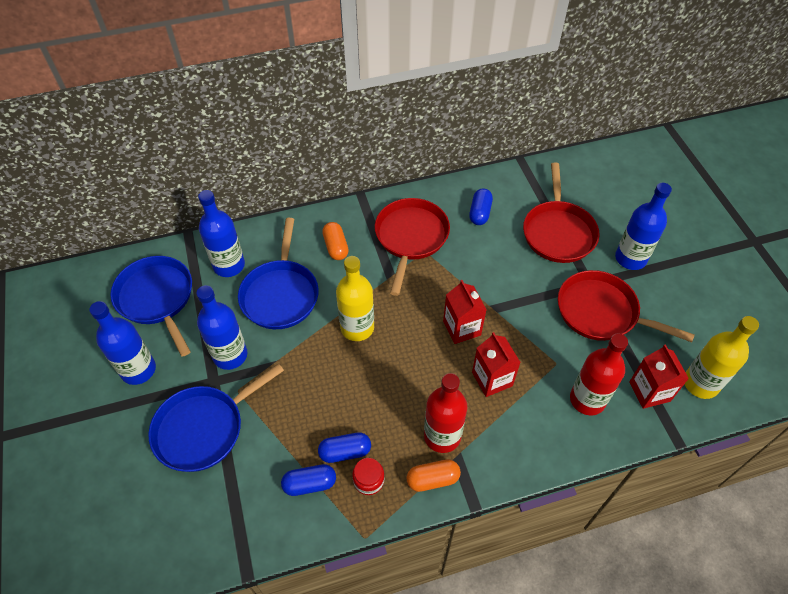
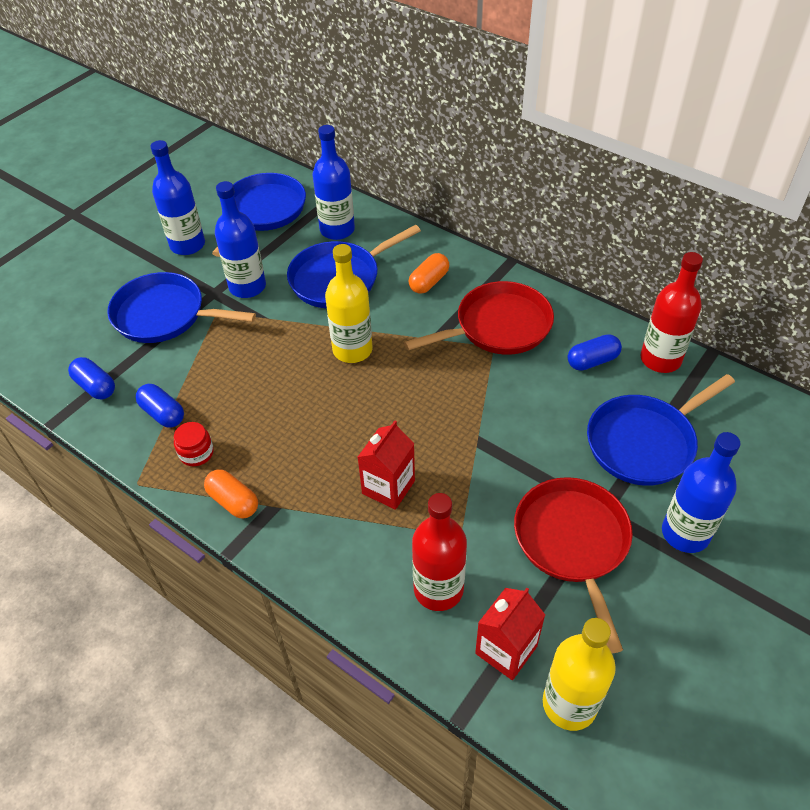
camera: 55 degrees right, 5 degrees down
blue capsule [318,432,371,463] -> blue capsule moved to [68,357,115,399]
red bottle [424,373,467,453] -> red bottle moved to [640,252,703,373]
red carton [443,280,487,344] -> none
red pan [523,162,599,263] -> blue pan [587,374,735,486]

